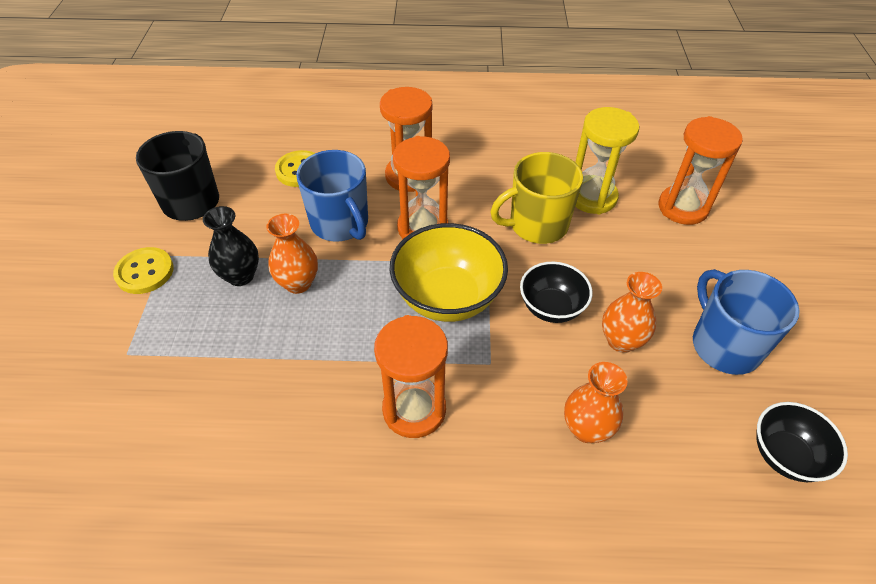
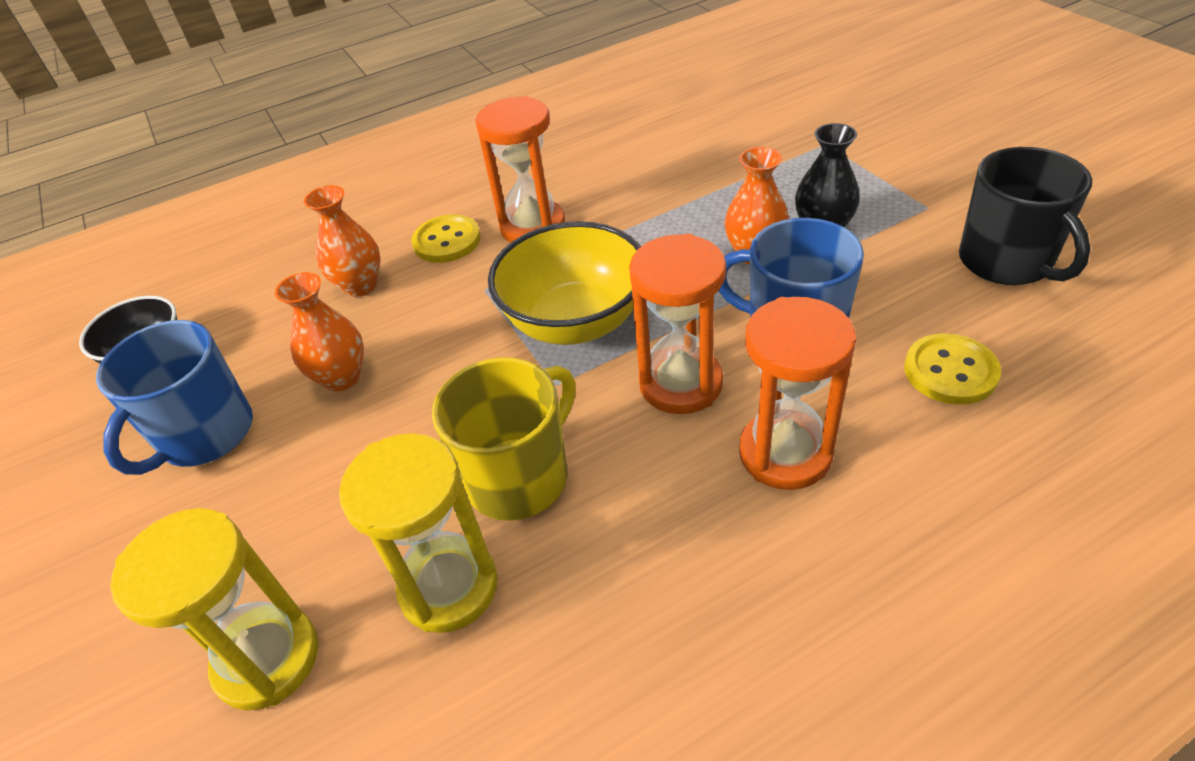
camera: 155 degrees right, 5 degrees down
yellow button [113,247,174,294] -> yellow button moved to [411,214,481,263]
black bowl [520,261,593,323] -> none
orange hourglass [659,116,743,225] -> yellow hourglass [110,508,318,710]
blue mug [693,269,800,375] -> blue mug turned 75 degrees clockwise [96,320,253,475]

